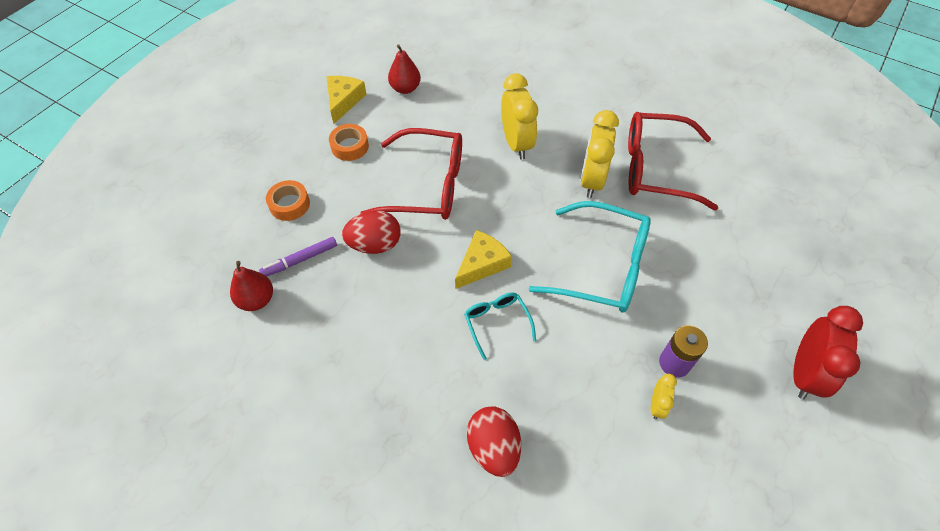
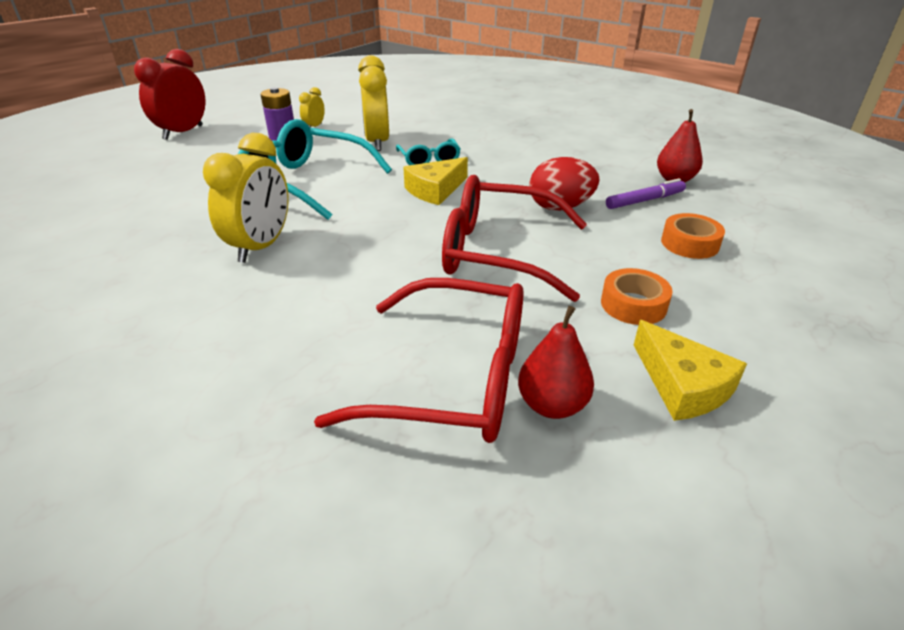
camera: 175 degrees left, 20 degrees down
yellow cheese [326,76,367,124] -> yellow cheese turned 45 degrees counterclockwise [634,320,747,421]
red egg [467,406,521,477] -> none
yellow clock [501,73,538,160] -> yellow clock moved to [358,55,389,151]
red glasses [628,112,718,210] -> red glasses moved to [314,278,523,443]

